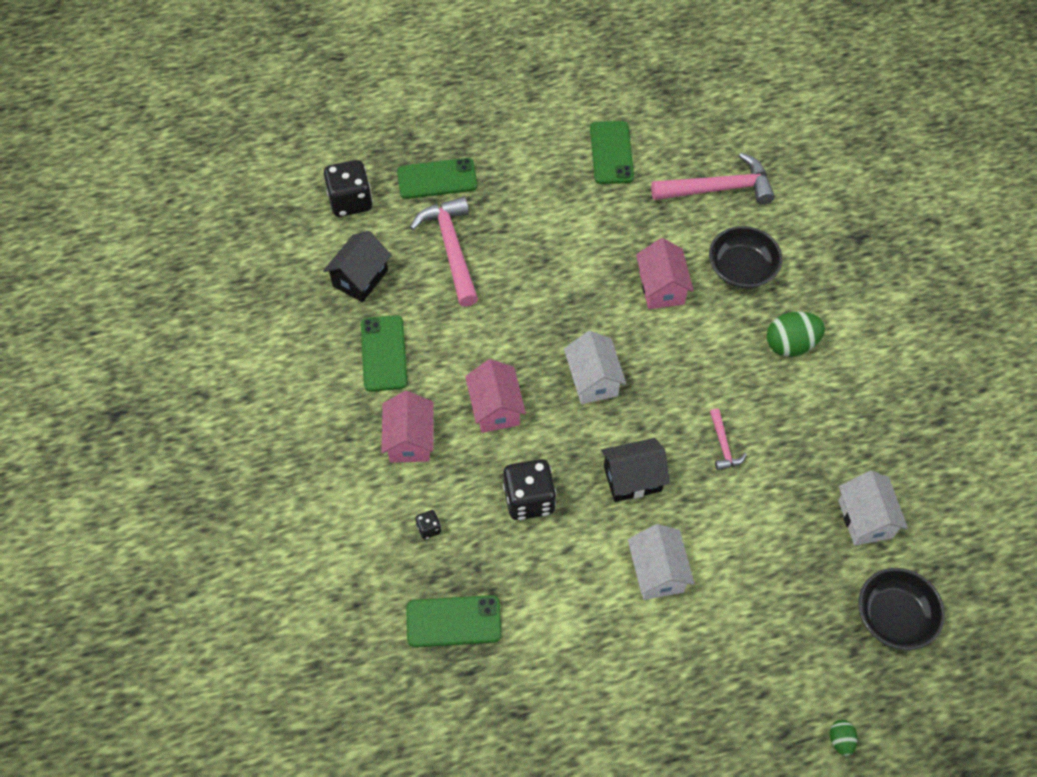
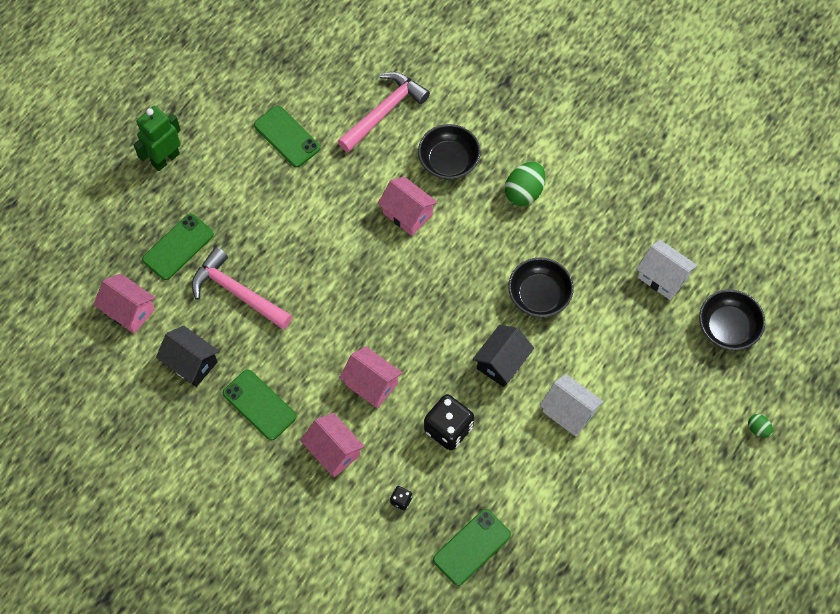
camera: 40 degrees left, 5 degrees up
black house [323,231,391,302] -> black house turned 45 degrees counterclockwise [156,326,219,387]
black dice [324,160,373,217] -> pink house [93,274,156,334]
white house [564,331,626,404] -> none
pink hammer [710,408,747,470] -> black bowl [508,257,574,317]
none -> green robot [134,106,181,171]

